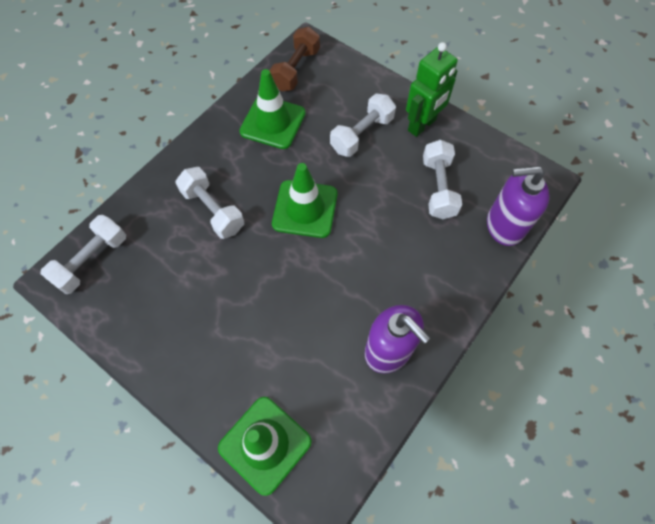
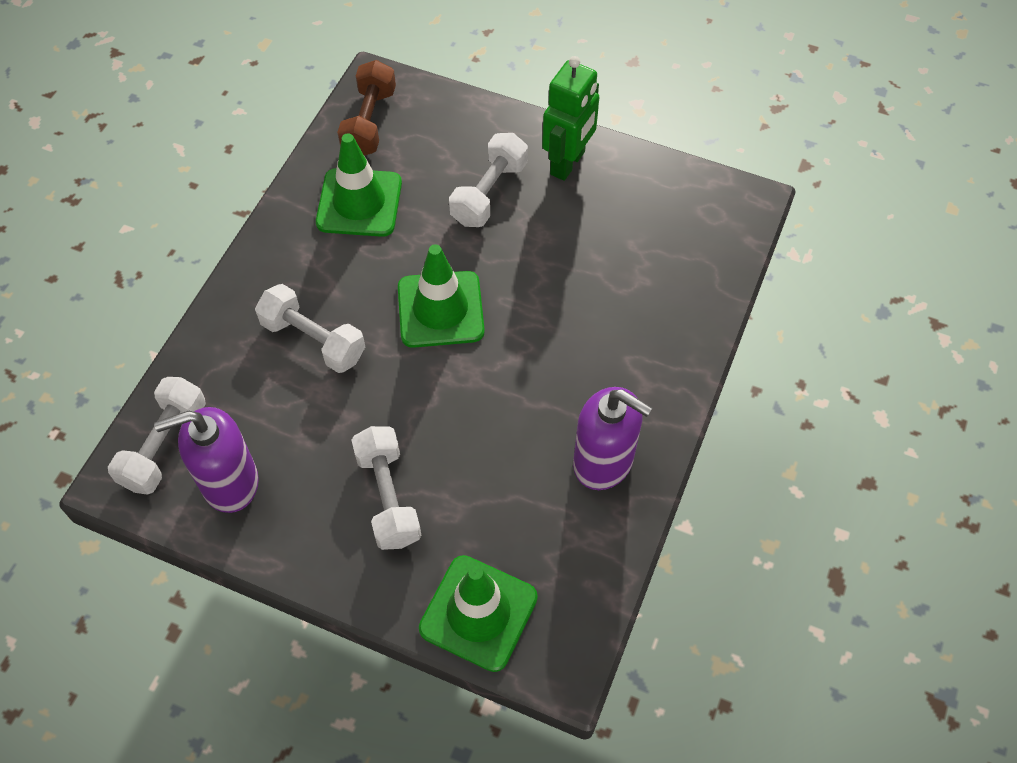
camera: 15 degrees left, 5 degrees down
white dumbbell [423,140,462,219] -> white dumbbell moved to [352,426,421,550]
purple soap dispenser [487,166,550,246] -> purple soap dispenser moved to [154,407,259,513]

